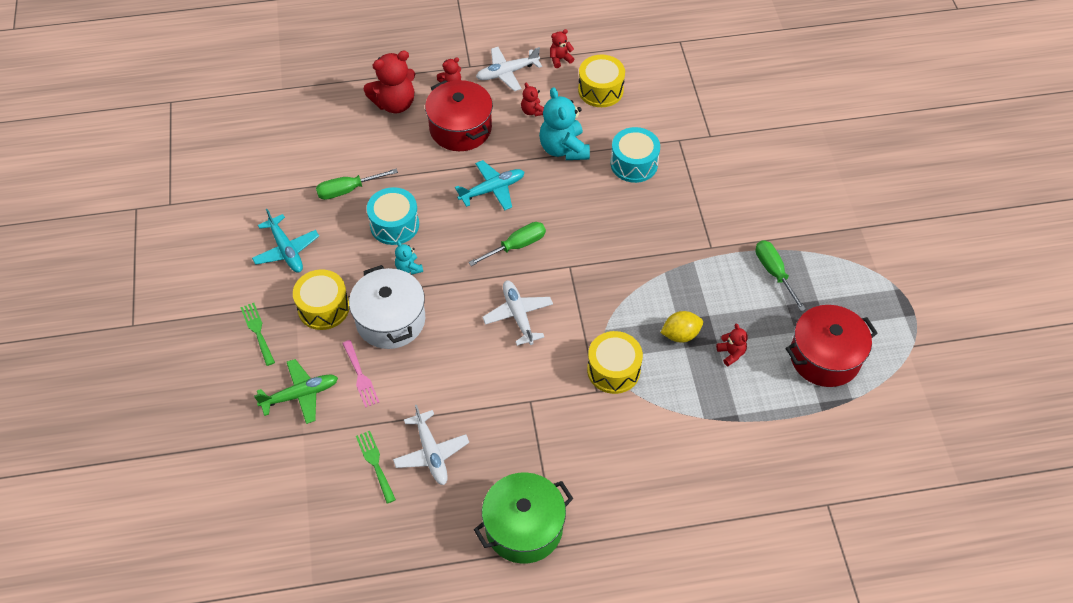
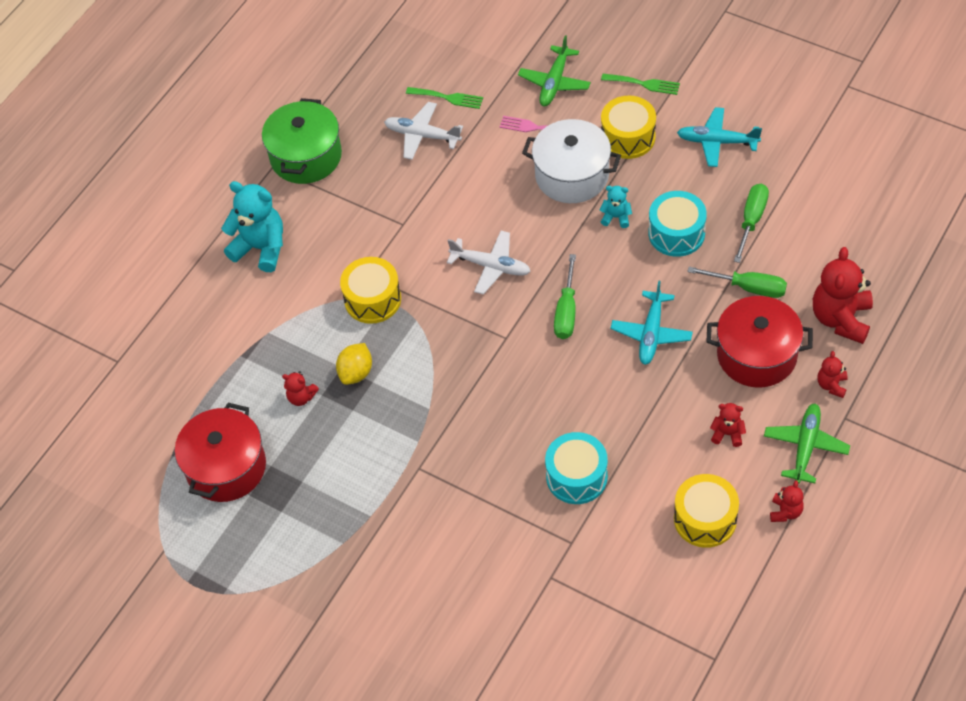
camera: 135 degrees right, 0 degrees up
white plane [476,47,542,91] -> green plane [764,403,850,484]
turquoise teddy bear [539,87,590,160] -> turquoise teddy bear moved to [221,181,283,272]
green screwdriver [756,240,806,311] -> green screwdriver moved to [687,267,787,298]

